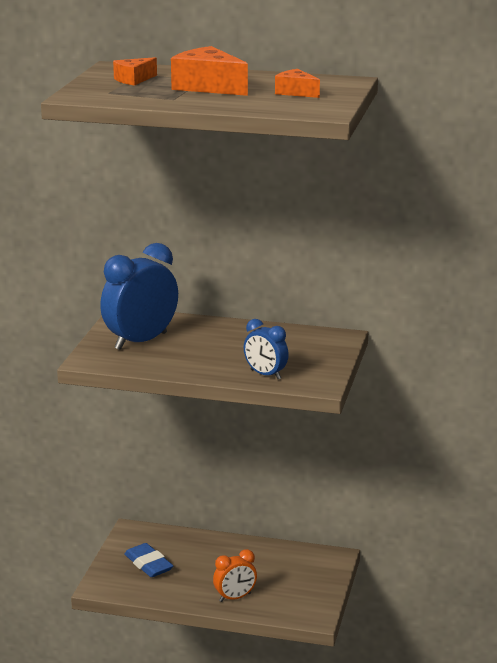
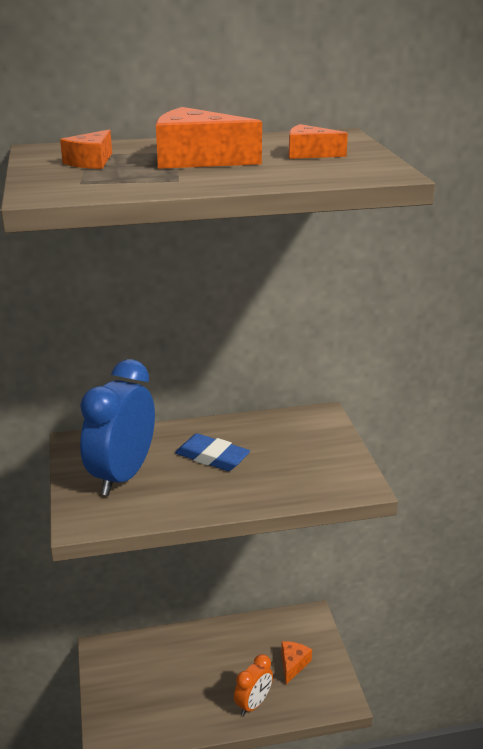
camera: 25 degrees left, 5 degrees up
blue eraser [124,543,173,577] -> blue eraser moved to [175,433,250,471]
blue clock [244,319,289,379] -> none
none -> orange cheese [281,641,312,684]

